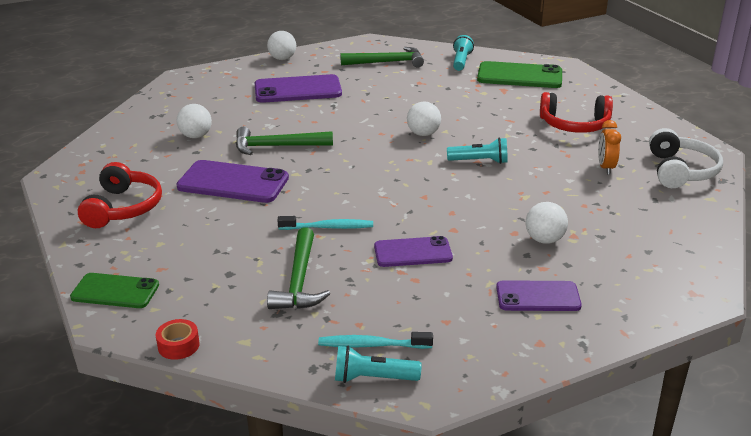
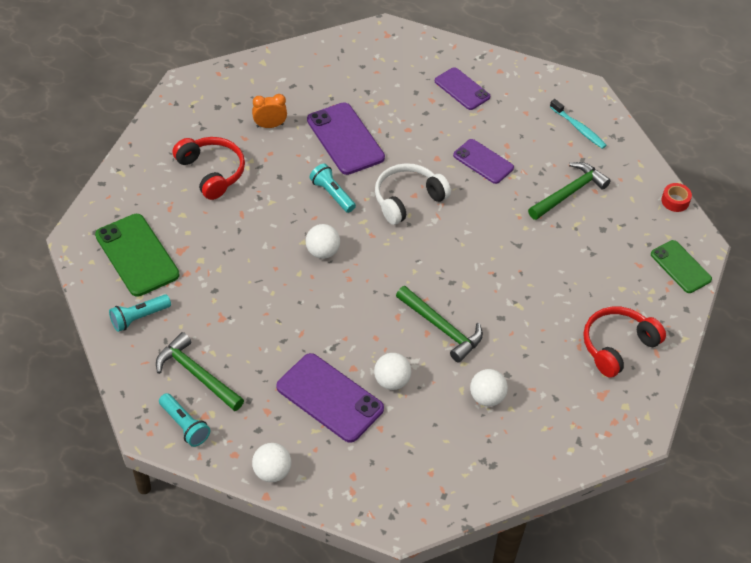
camera: 135 degrees left, 20 degrees up
purple phone [176,160,289,203] -> purple phone moved to [307,102,385,175]
turquoise toothbrush [278,216,373,230] -> none
turquoise flashlight [335,345,422,383] -> turquoise flashlight moved to [159,393,210,447]
white ball [526,202,568,244] -> white ball moved to [374,353,411,390]
orange clock [598,120,621,174] -> orange clock turned 150 degrees counterclockwise [252,94,287,128]
white headphones [649,128,723,188] -> white headphones moved to [375,163,451,225]

